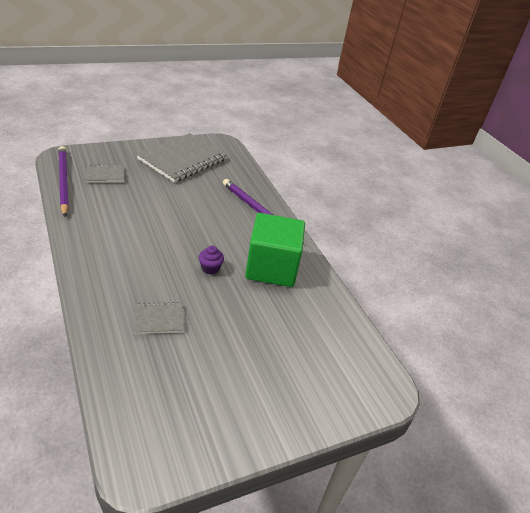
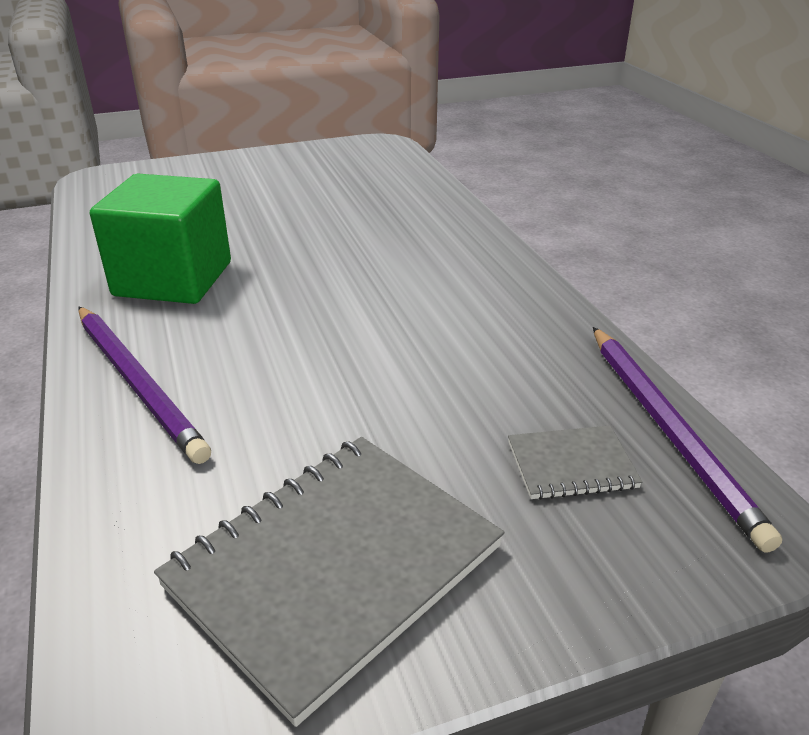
camera: 170 degrees left, 5 degrees down
grey notebook [134,302,184,334] -> none
purple cupcake [199,246,224,275] -> none

